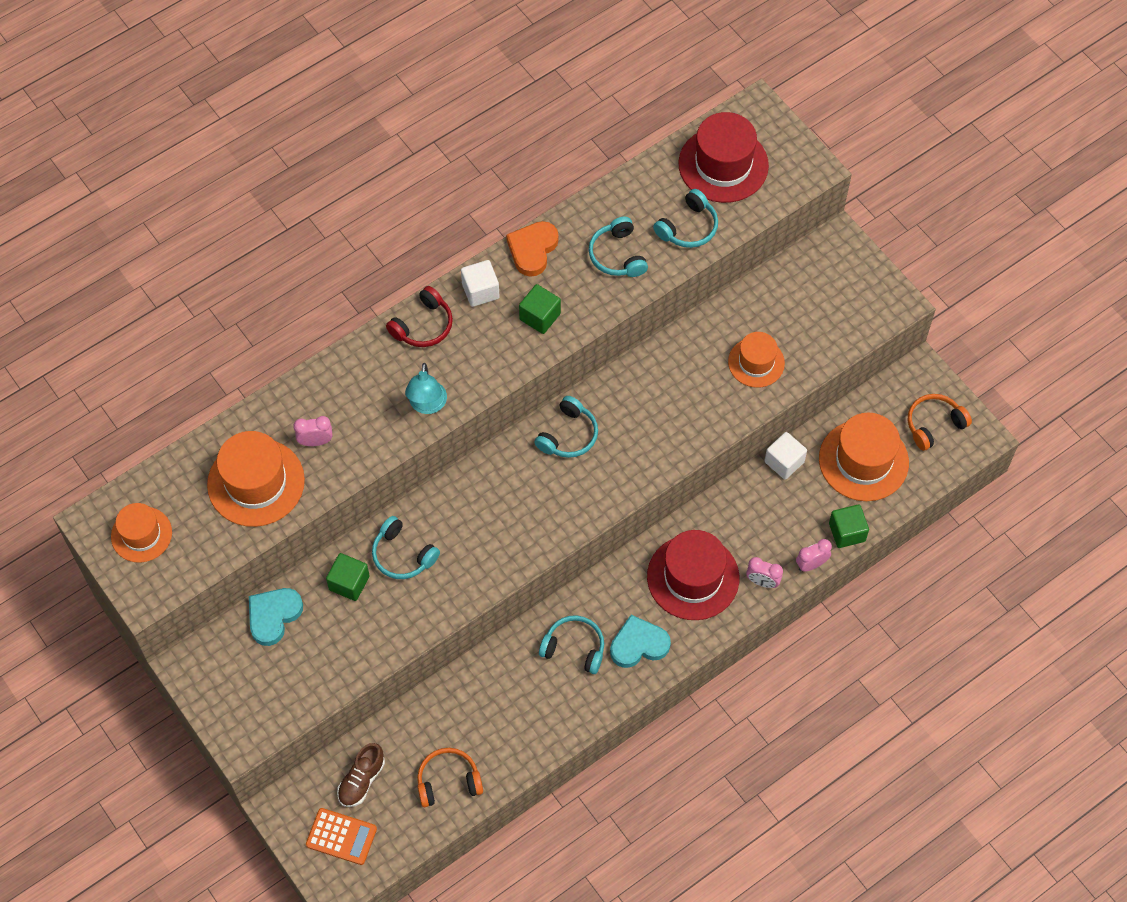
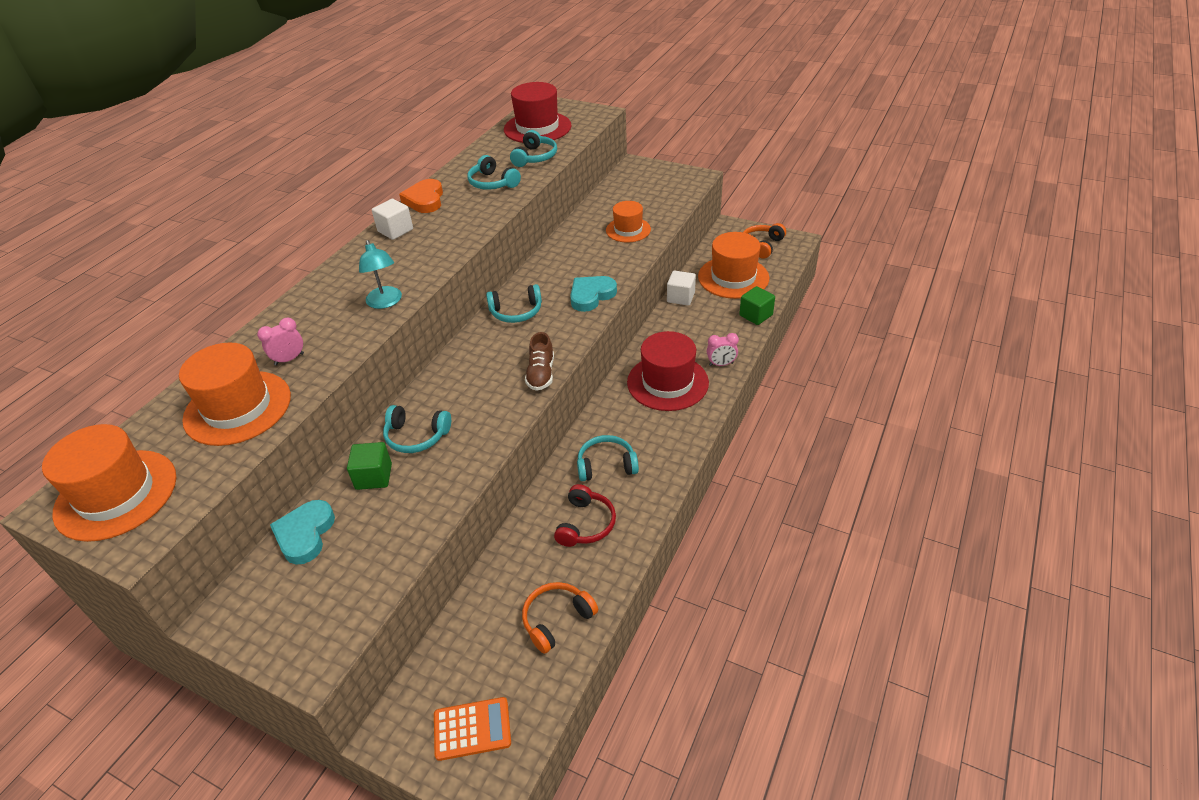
camera: 25 degrees left, 20 degrees down
orange hat [111,503,172,563] -> orange hat [42,424,176,542], size x1.61
brown shoe [337,743,385,807] -> brown shoe moved to [525,332,554,391]
red headphones [386,286,453,347] -> red headphones moved to [554,484,616,547]
green cube [519,284,561,334] -> none
turquoise headphones [534,396,598,458] -> turquoise headphones turned 75 degrees clockwise [486,284,542,323]
turquoise heart [610,615,671,668] -> turquoise heart moved to [570,276,617,312]
pink clock [796,539,832,572] -> none

